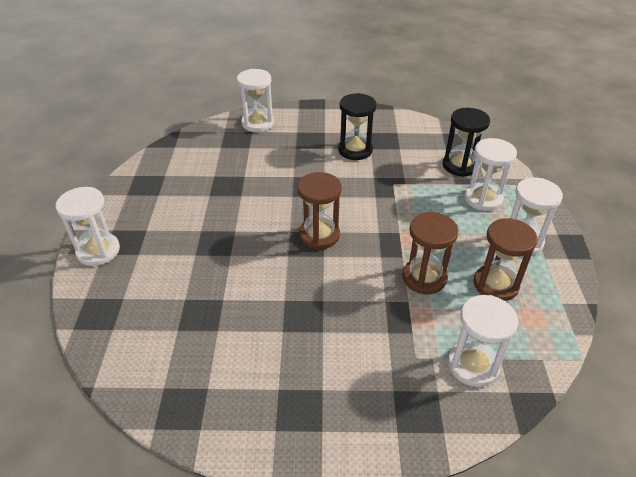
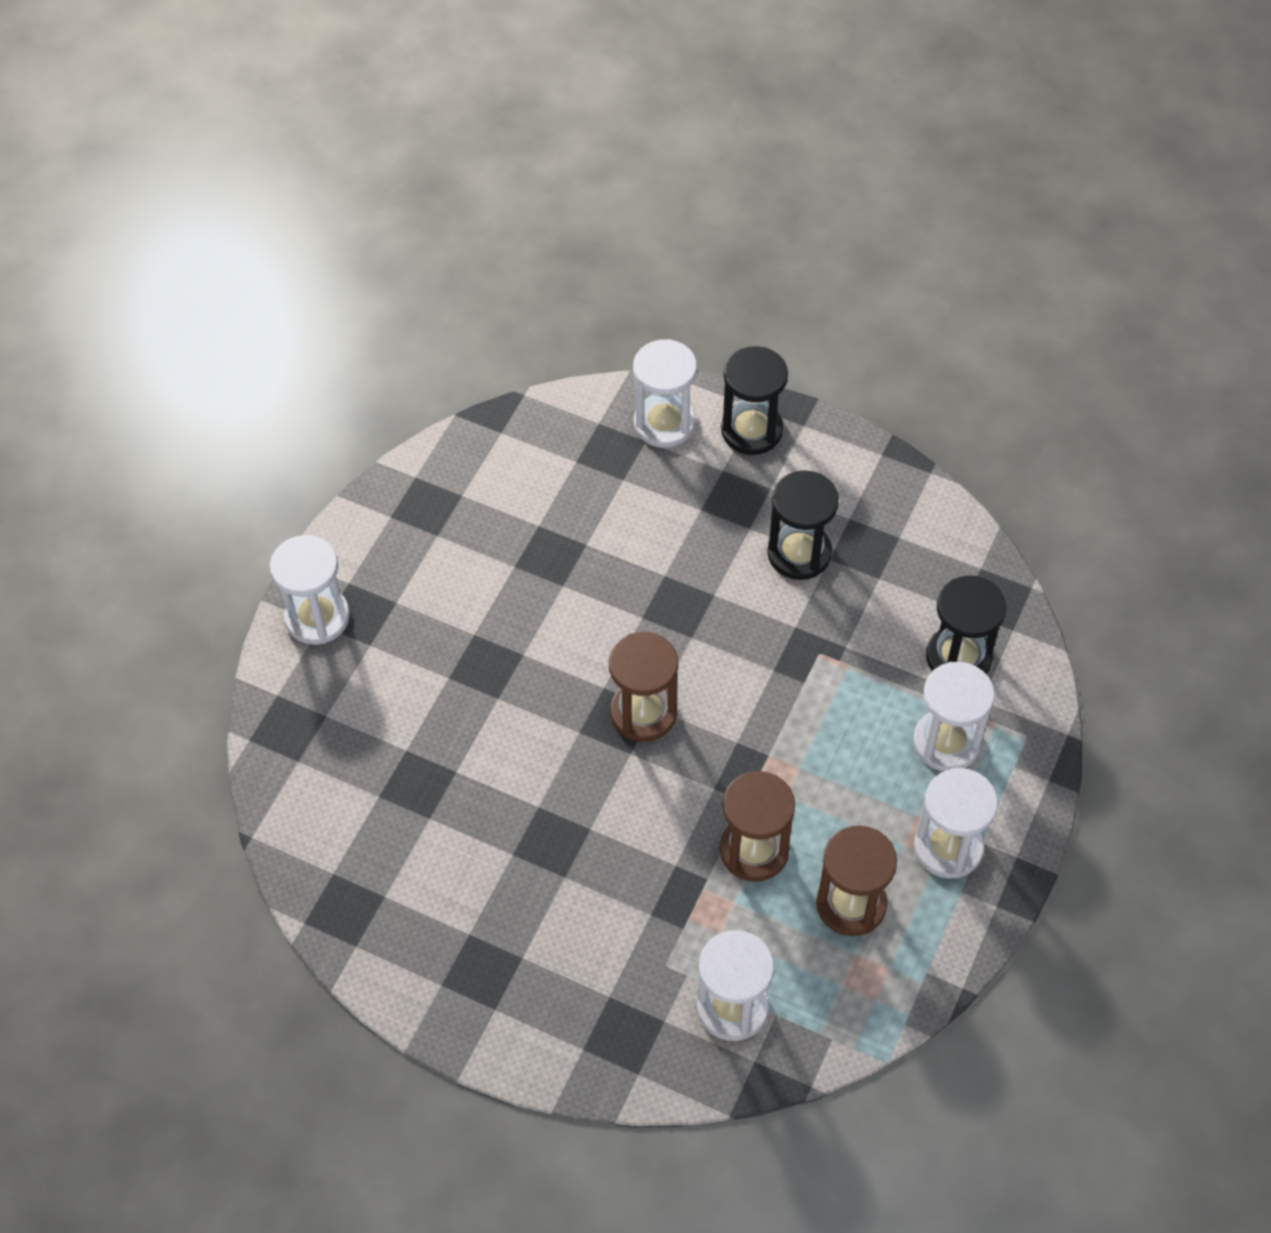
camera: 25 degrees right, 15 degrees up
none -> black hourglass [721,346,788,455]

